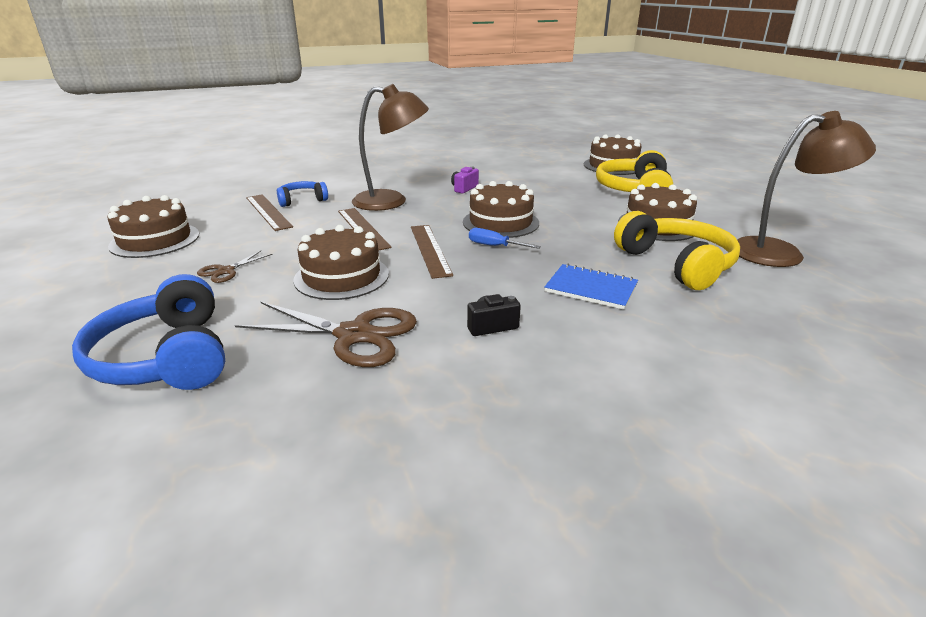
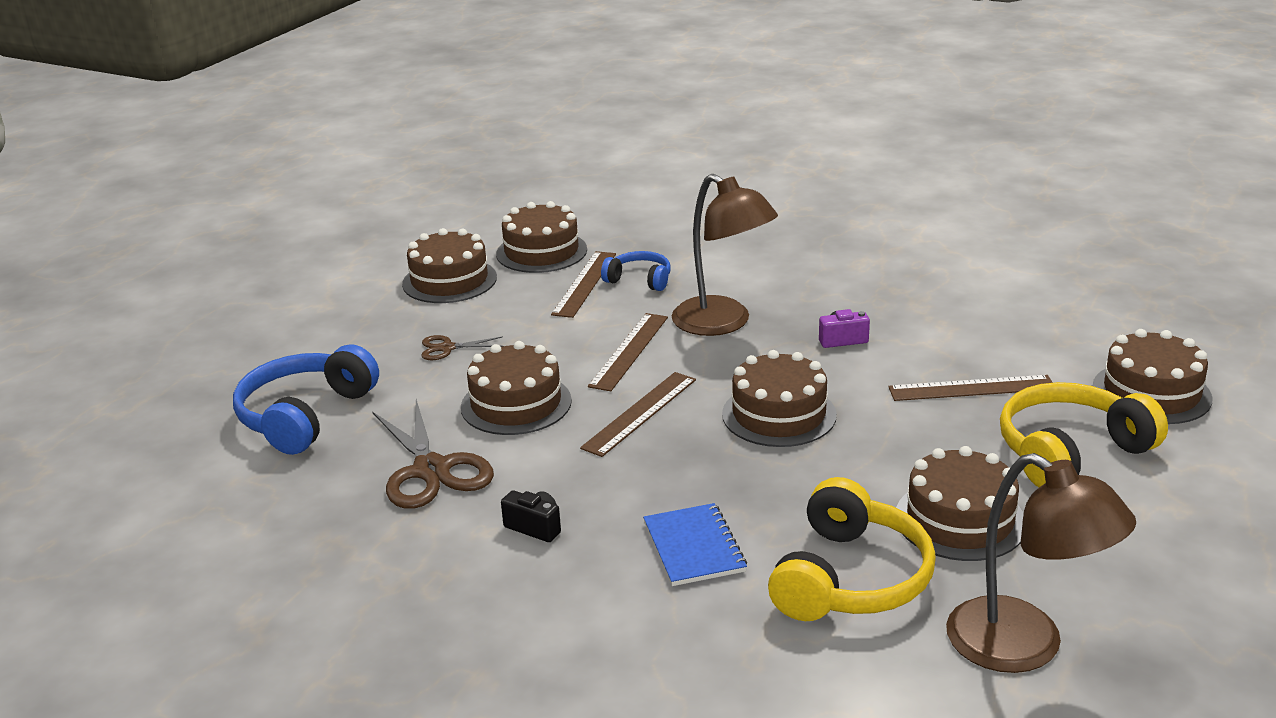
camera: 50 degrees right, 0 degrees up
blue screwdriver [469,228,541,249] -> none
none -> brown cake [496,201,587,273]
none -> brown ruler [888,375,1053,401]

